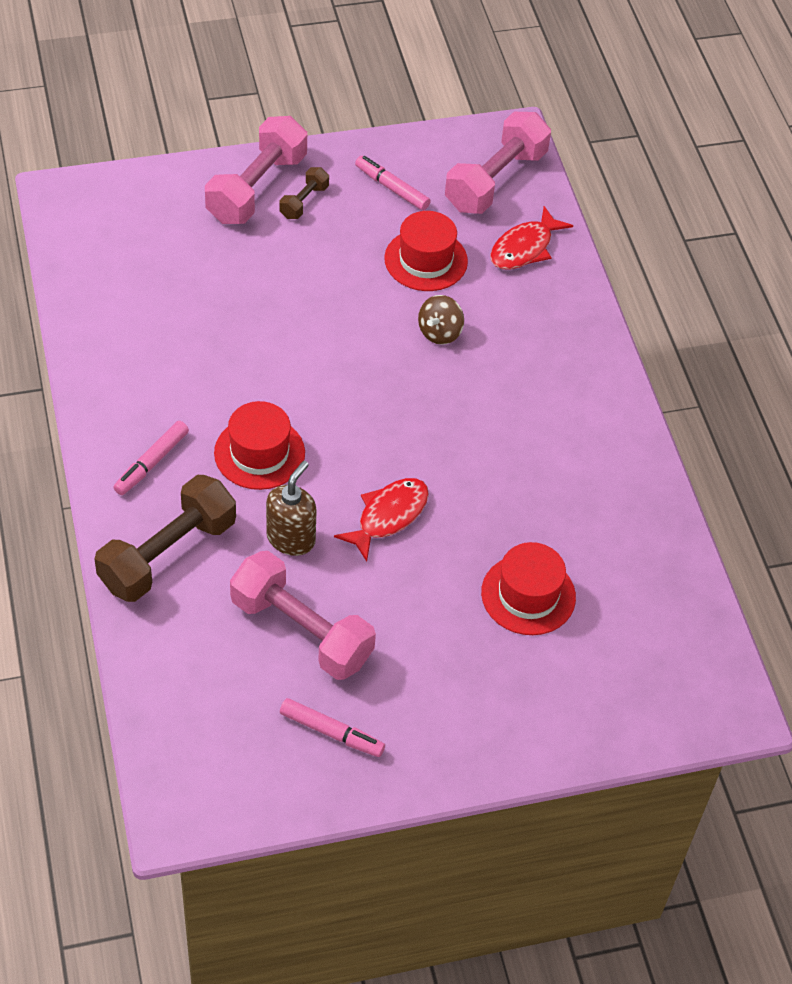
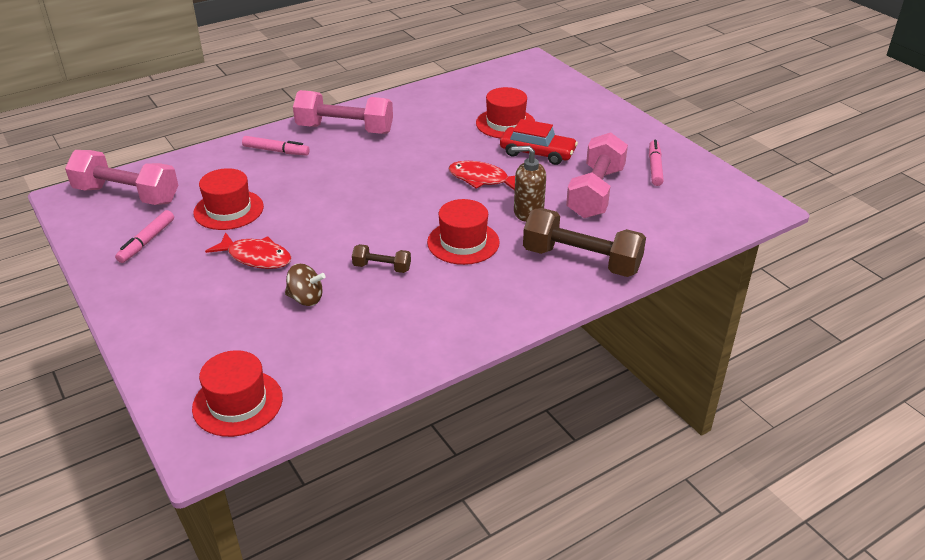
camera: 105 degrees left, 15 degrees down
pink marker [113,421,189,495] -> pink marker moved to [242,136,310,156]
pink dumbbell [205,116,307,224] -> pink dumbbell moved to [293,90,393,134]
brown dumbbell [279,167,329,219] -> brown dumbbell moved to [352,244,411,273]
brown spinning top [418,295,464,345] -> brown spinning top moved to [285,263,326,306]
red fish [490,206,573,270] -> red fish moved to [205,232,292,269]
none -> red hat [192,350,283,437]
none -> red car [500,119,578,165]

